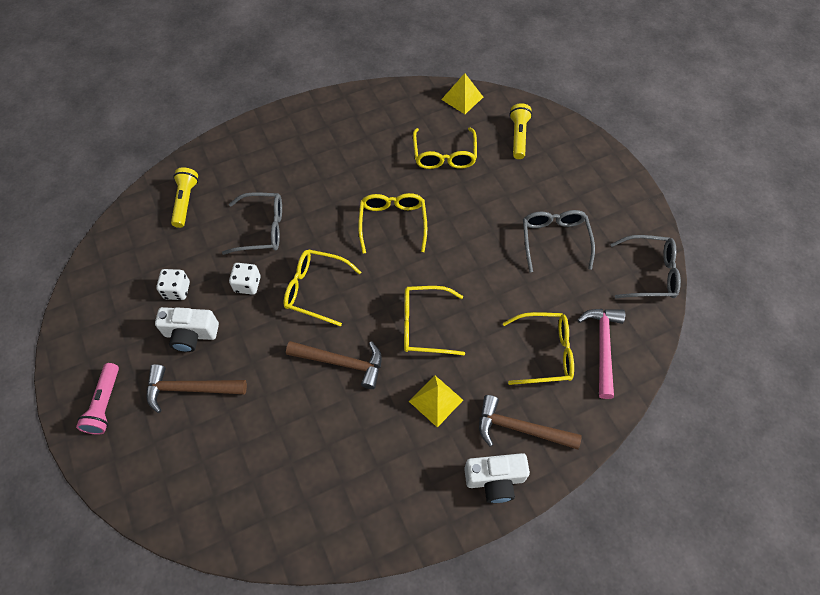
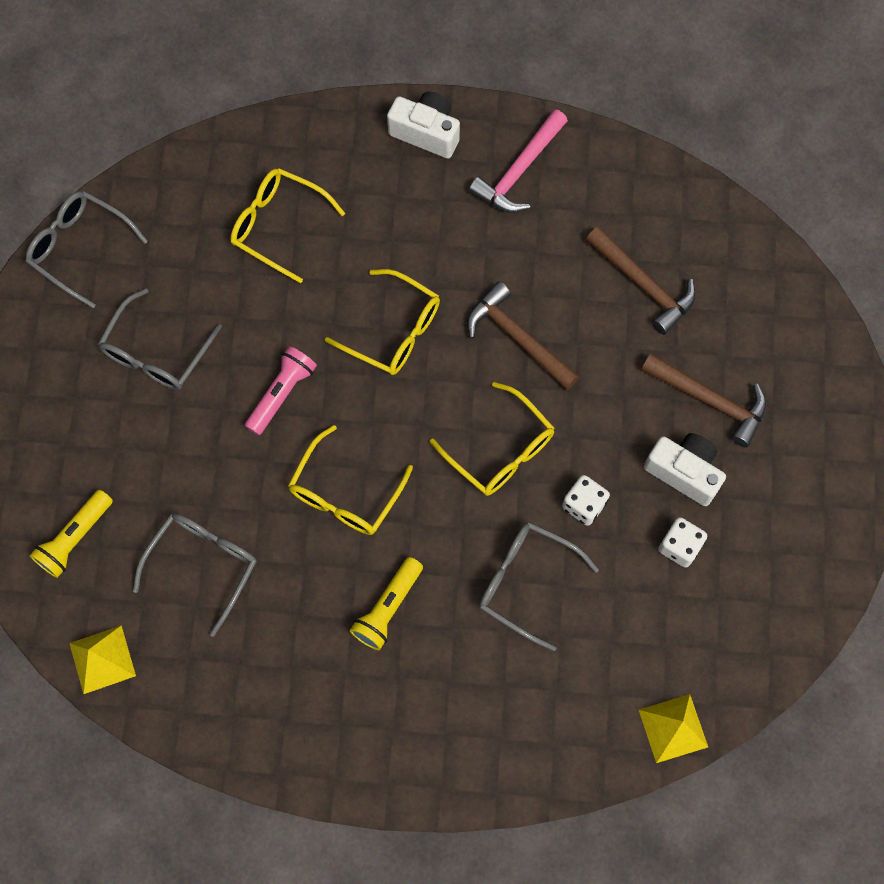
camera: 150 degrees left, 10 degrees up
pink flashlight [76,363,119,435] -> pink flashlight moved to [245,346,317,435]
yellow flashlight [171,167,198,228] -> yellow flashlight moved to [350,557,423,650]
yellow pyramid [409,375,463,428] -> yellow pyramid moved to [639,694,708,763]
yellow glasses [413,128,477,169] -> grey glasses [133,513,257,637]
brown hammer [479,395,582,449] -> brown hammer moved to [586,227,696,335]
pink hammer [577,309,625,399] -> pink hammer moved to [469,109,568,213]

